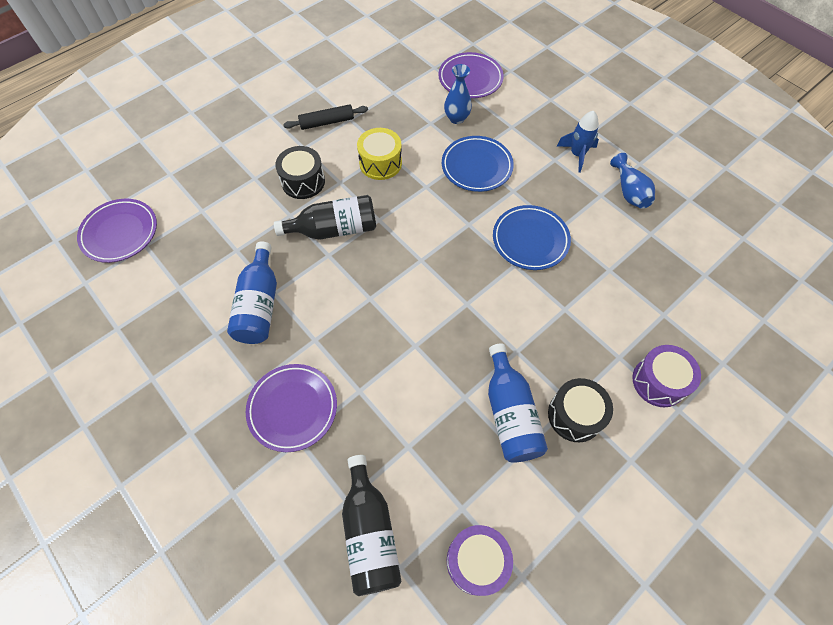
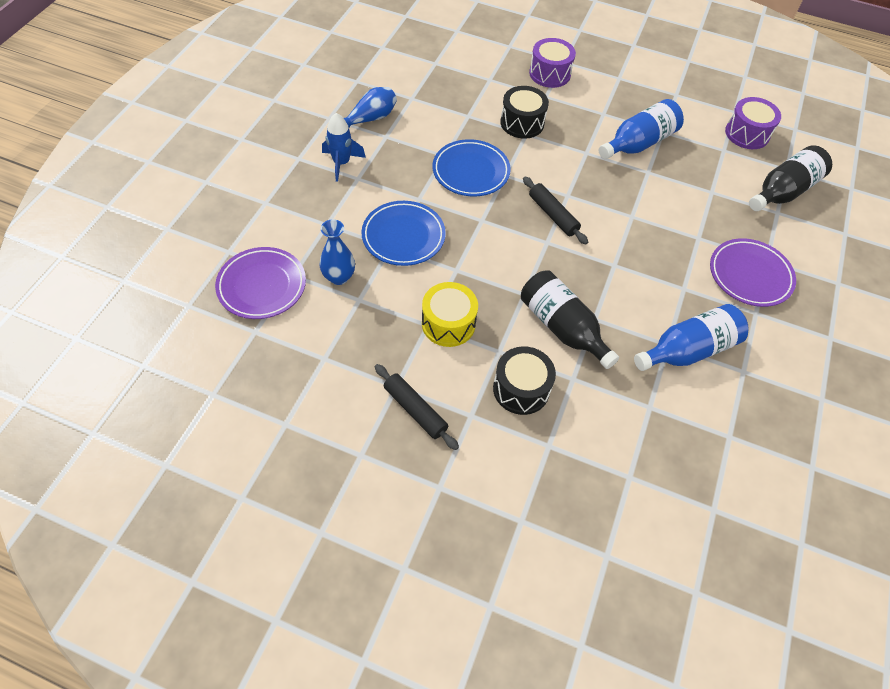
camera: 120 degrees left, 5 degrees down
purple plate [77,199,157,263] -> none
black drum [548,378,613,442] -> black drum moved to [500,86,549,139]
none -> black rolling pin [523,176,588,245]

